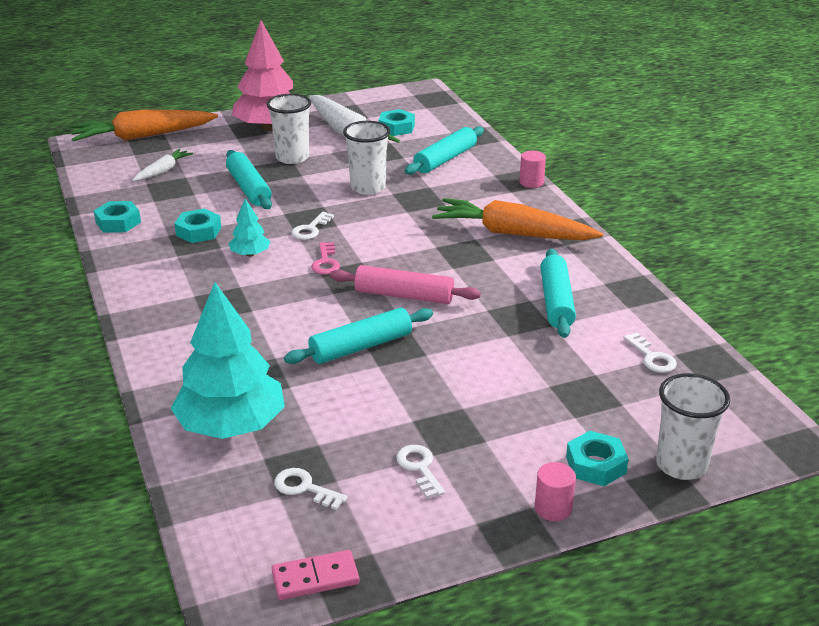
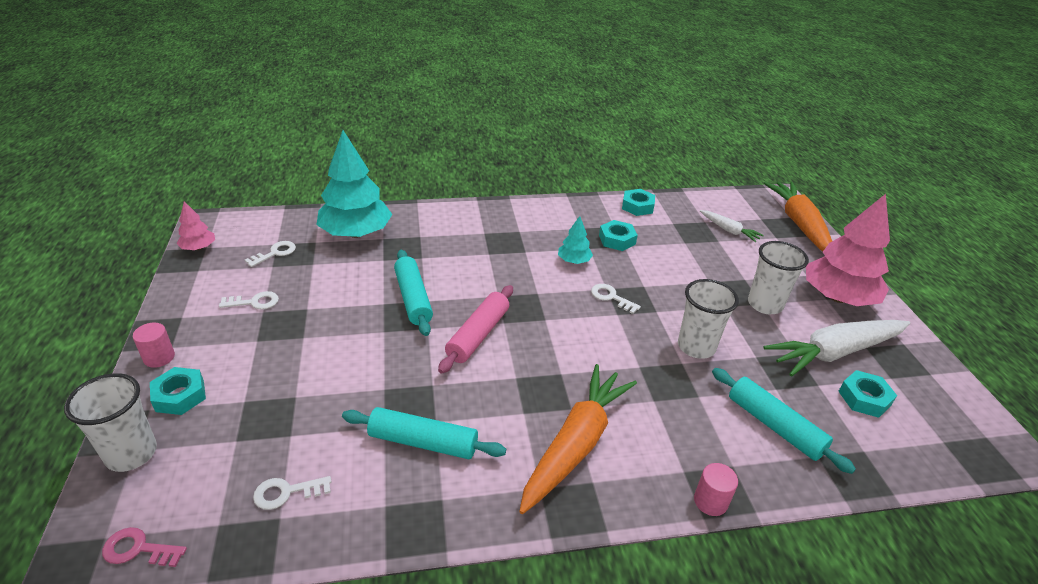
camera: 100 degrees right, 5 degrees up
turquoise rolling pin [226,150,272,209] -> none
pink domino [272,550,359,600] -> pink tree [176,201,215,250]
pink key [311,242,340,275] -> pink key moved to [102,527,187,567]

